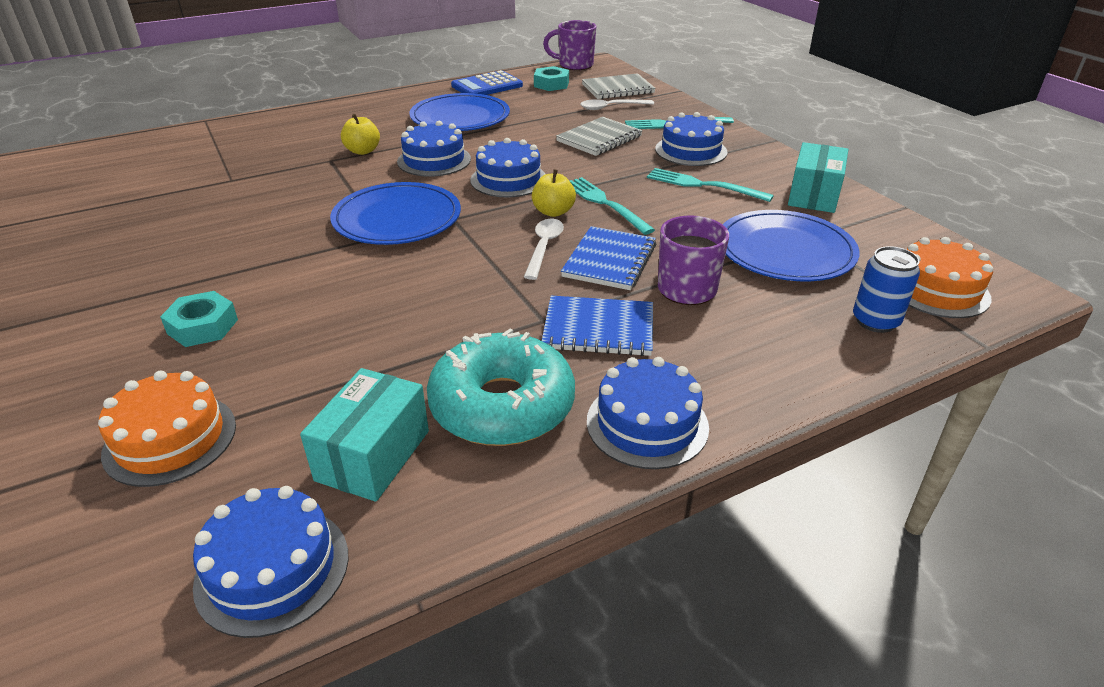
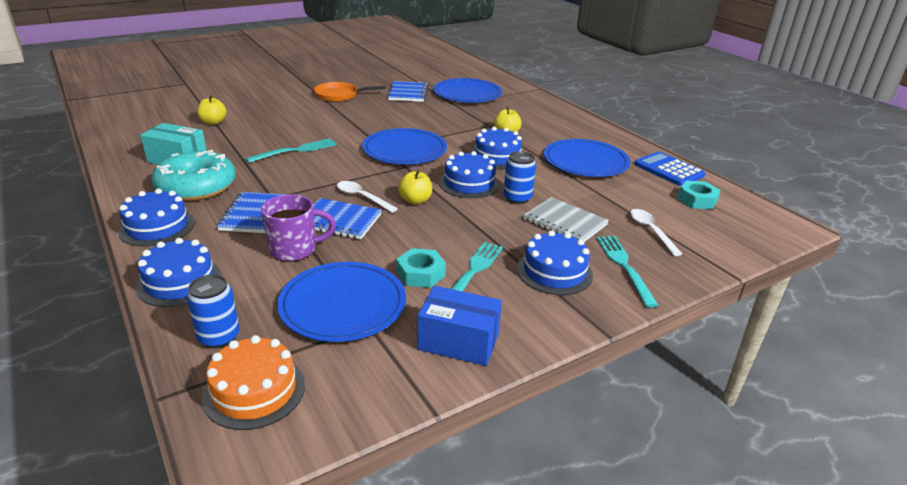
camera: 85 degrees right, 5 degrees down
orange cake [98,370,236,487] -> yellow apple [197,95,226,125]
turquoise nut [160,291,238,347] -> turquoise nut moved to [396,248,446,288]
blue cake [193,486,349,638] -> blue cake moved to [136,238,222,307]
white spoon [524,219,564,280] -> white spoon turned 150 degrees counterclockwise [337,181,398,213]
purple mug [543,20,596,70] -> none
turquoise fork [570,177,655,235] -> turquoise fork moved to [245,138,337,163]
grey notebook [582,73,656,99] -> none
turquoise box [788,142,848,213] -> blue box [417,286,502,366]
none -> orange pan [314,82,386,102]
none -> blue notebook [388,81,428,102]
none -> blue plate [433,78,502,103]
none -> blue can [504,151,536,204]

